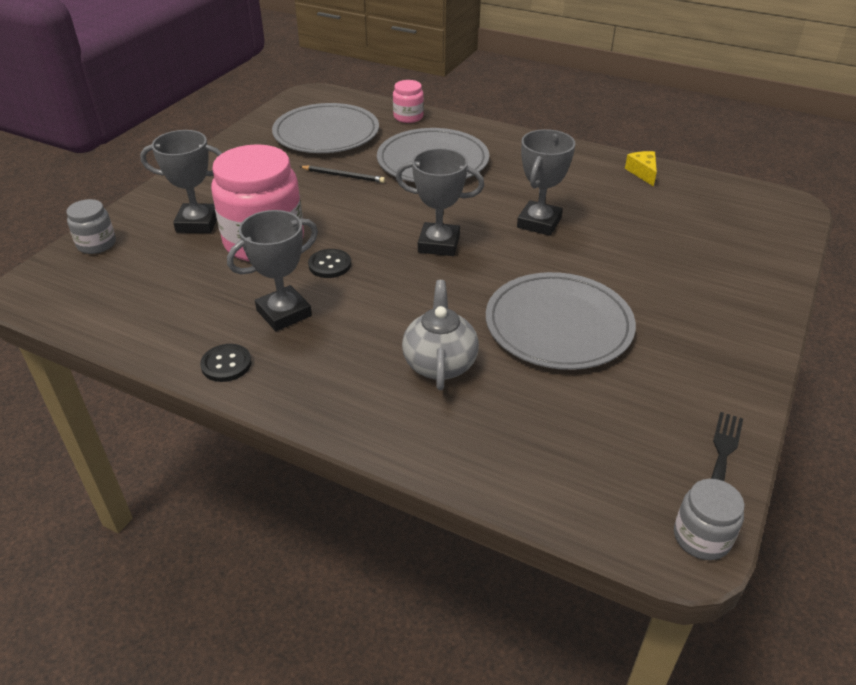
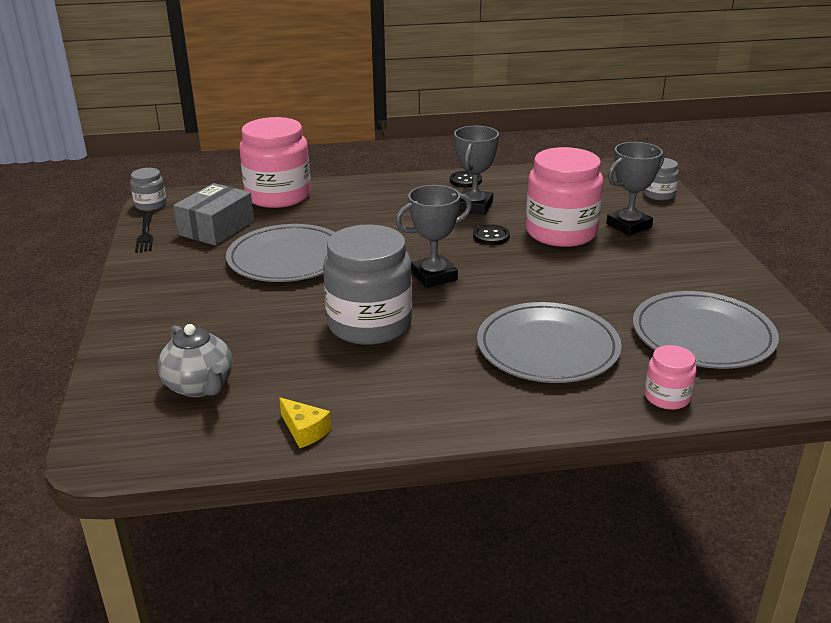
camera: 145 degrees right, 10 degrees down
black pencil [299,165,385,183] -> none
grey teapot [402,280,479,390] -> grey teapot moved to [158,324,233,397]
grey trophy [517,129,575,236] -> grey jar [323,224,412,345]
none -> grey box [173,183,254,246]
none -> pink jar [239,117,311,208]

